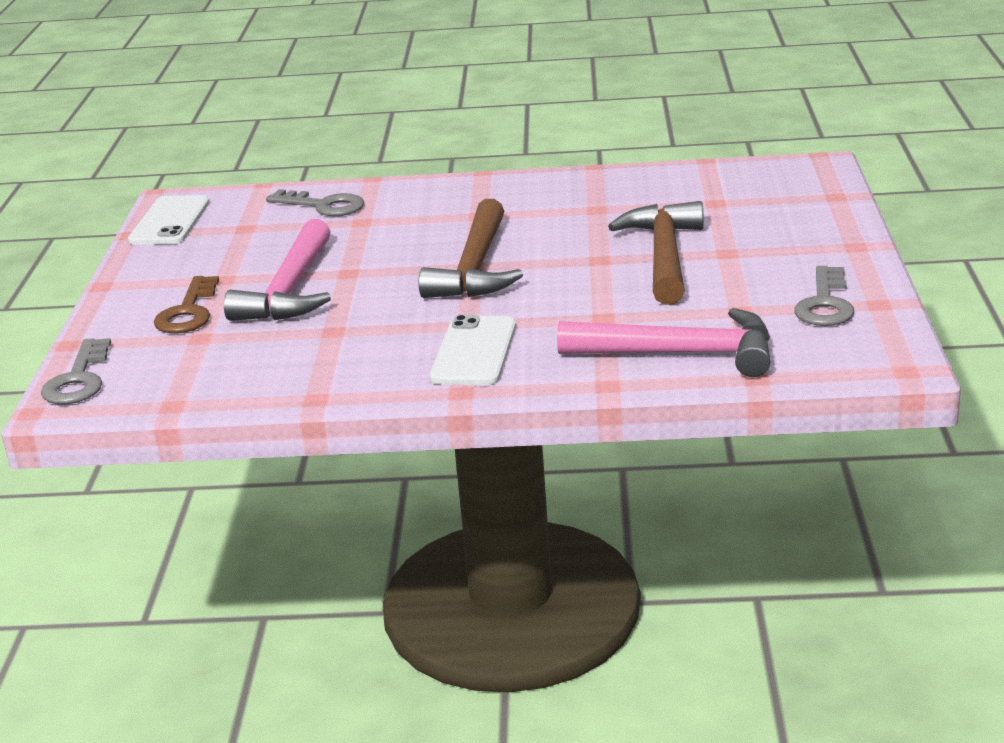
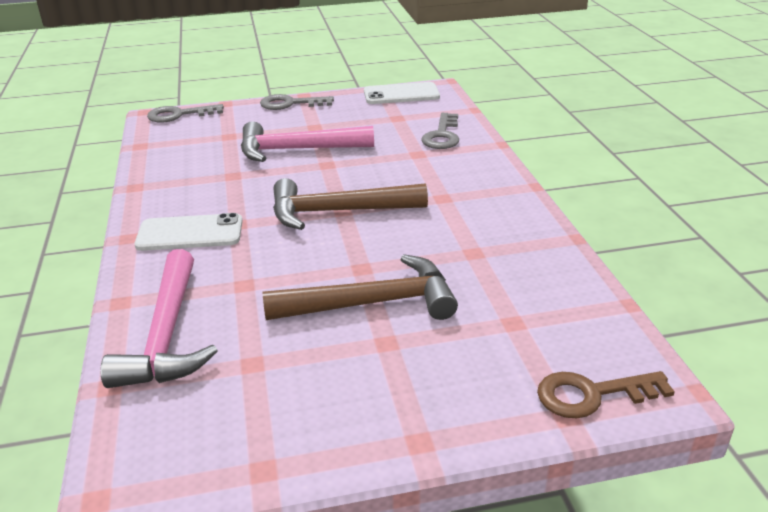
camera: 75 degrees right, 5 degrees up
brown key [154,276,219,333] -> brown key moved to [537,371,675,418]
grey key [794,266,854,326] -> grey key moved to [260,94,334,110]

